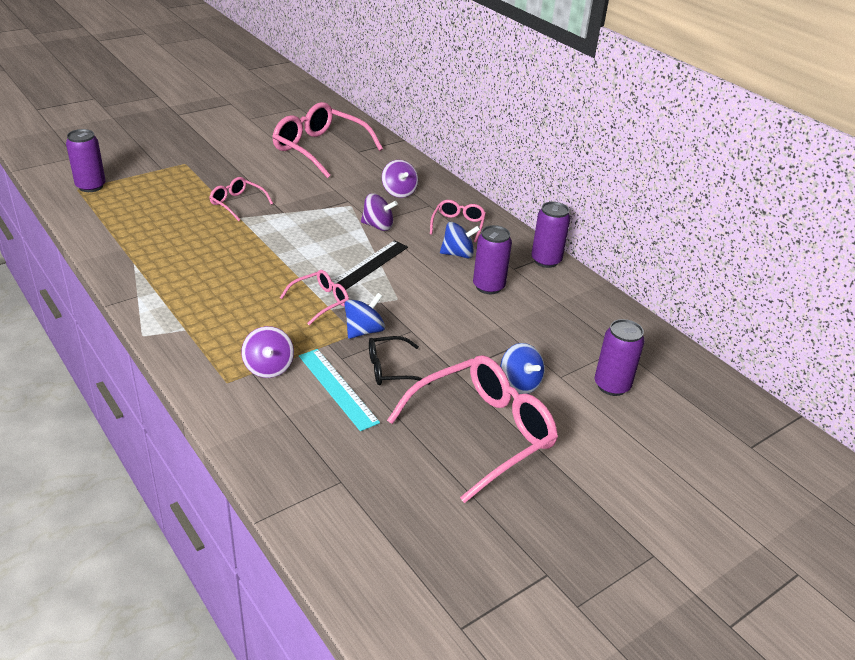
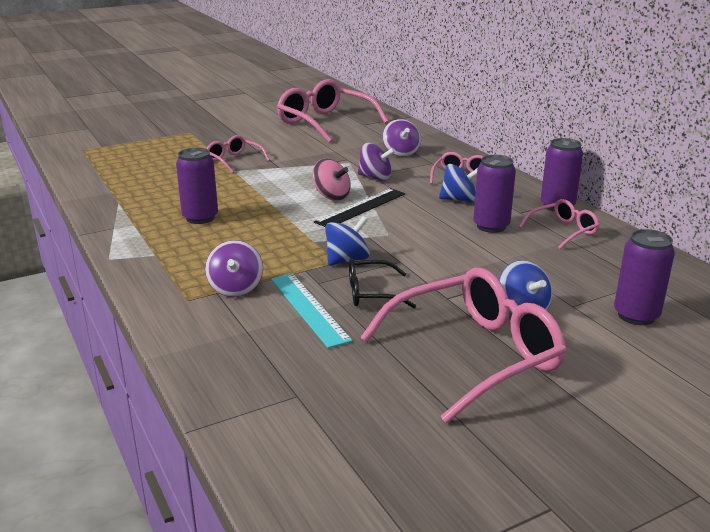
camera: 10 degrees right, 10 degrees down
purple can [66,129,106,192] -> purple can moved to [176,148,218,224]
pink glasses [280,270,349,325] -> pink glasses moved to [519,199,599,249]
none -> pink spinning top [312,159,351,201]

